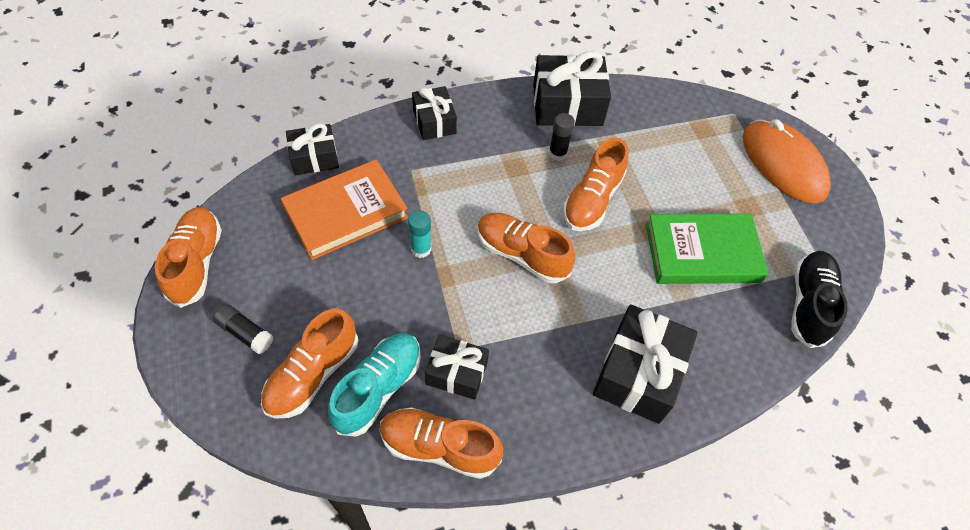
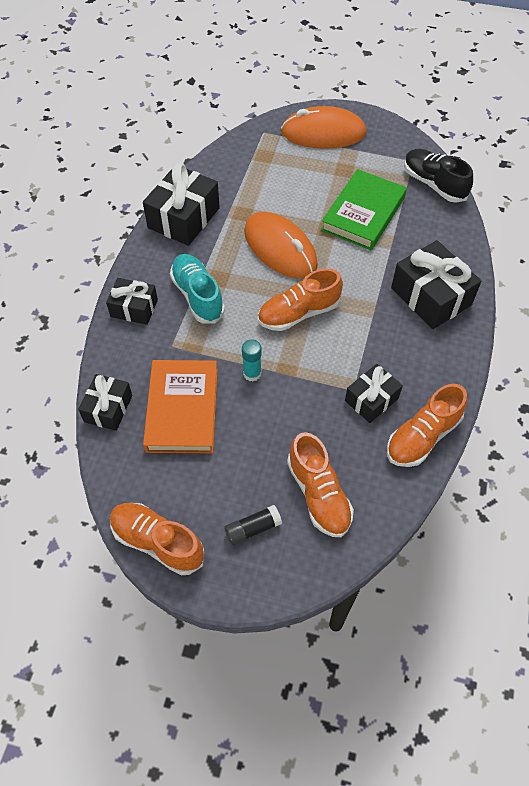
camera: 55 degrees left, 0 degrees up
turquoise shoe [328,333,421,437] -> turquoise shoe moved to [170,254,225,324]
black glue stick [549,113,575,161] -> none
orange shoe [563,138,628,231] -> orange mouse [244,212,318,278]

